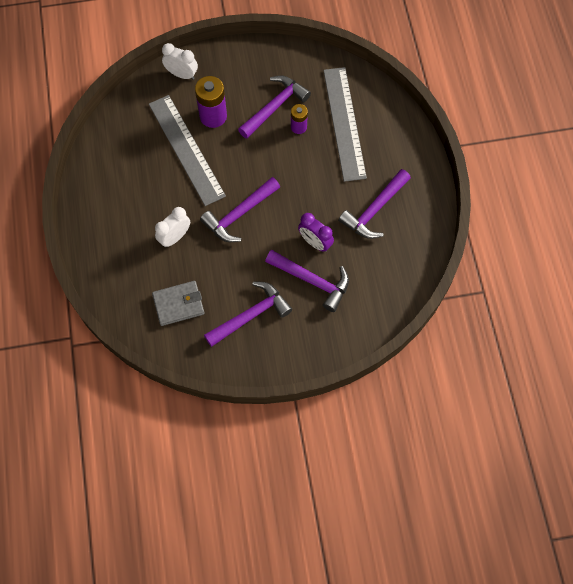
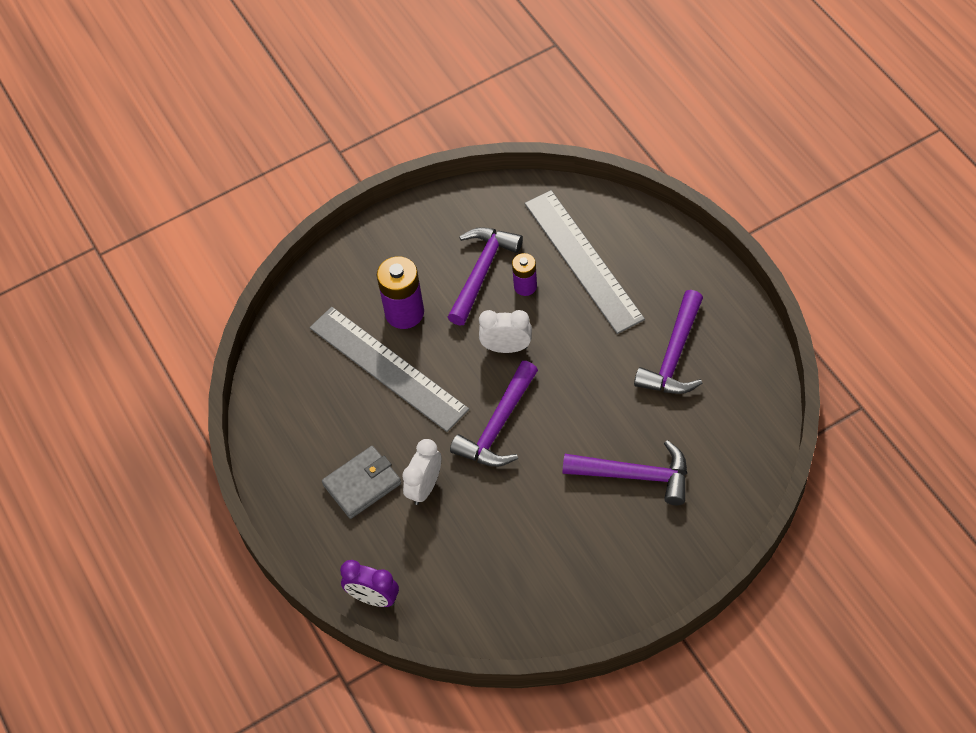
camera: 15 degrees left, 10 degrees down
grey wallet [152,281,205,326] -> grey wallet moved to [322,446,401,519]
white clock [162,43,198,80] -> white clock moved to [479,310,532,353]
purple hammer [204,282,292,347] -> none
purple clock [298,213,334,252] -> purple clock moved to [340,560,399,607]

